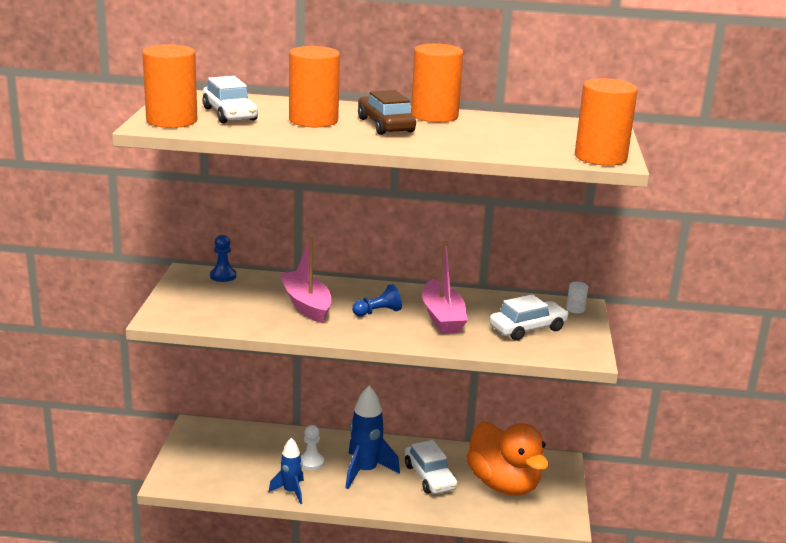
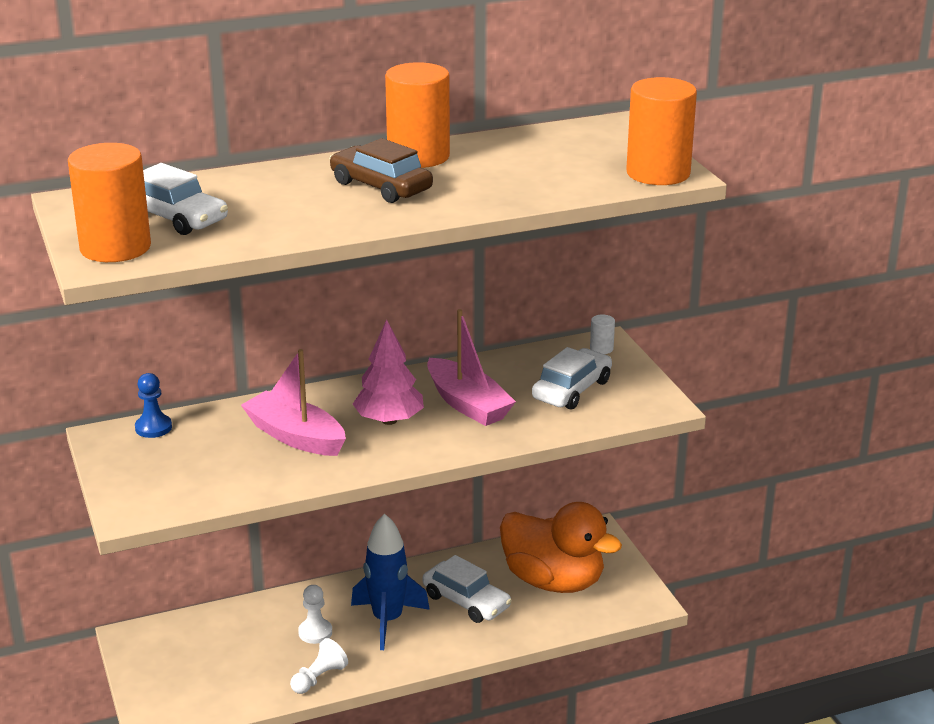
camera: 25 degrees left, 5 degrees up
blue rocket [269,438,304,504] -> white pawn [290,638,348,694]
orange cylinder [289,46,340,127] -> none
blue pawn [352,284,402,316] -> pink tree [353,320,424,425]

